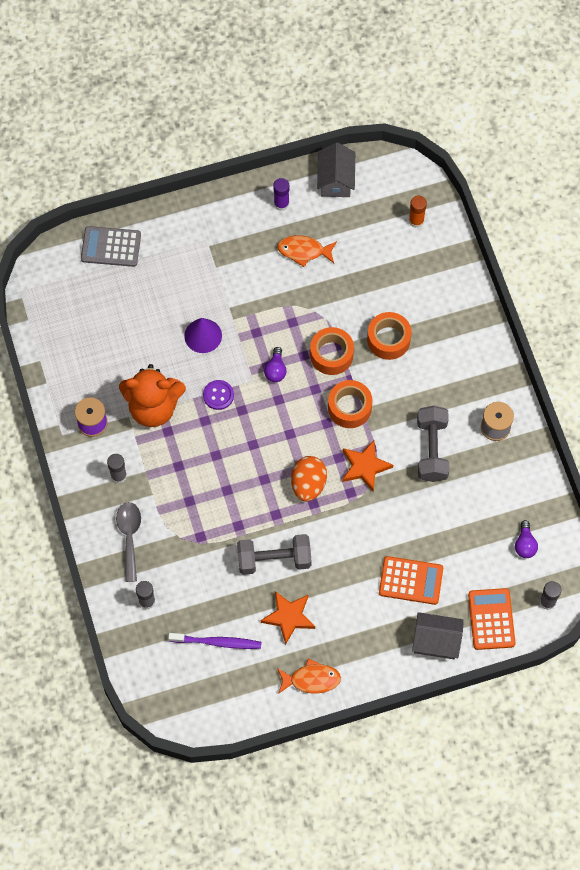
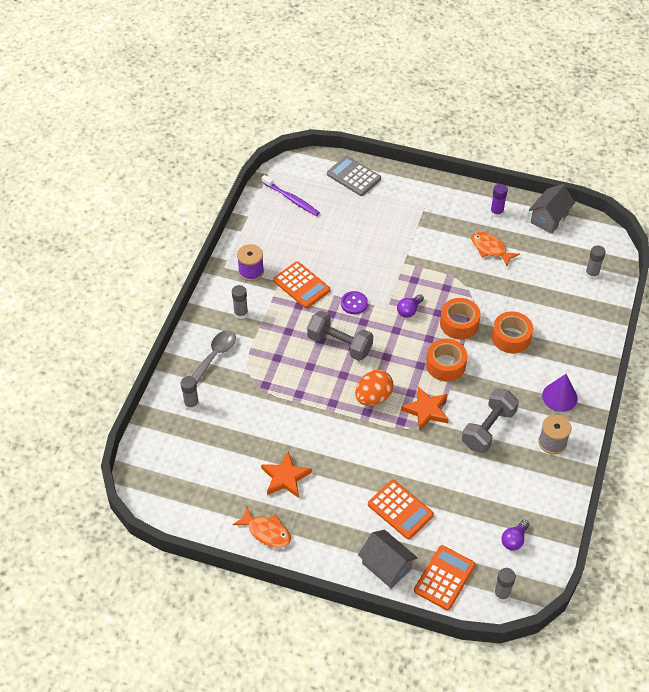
camera: 35 degrees right, 15 degrees down
orange teddy bear [119,364,186,427] -> orange calculator [273,261,330,308]
purple toothbrush [168,633,261,649] -> purple toothbrush moved to [261,175,320,216]
purple cone [184,318,222,353] -> purple cone moved to [542,374,578,412]
grey dumbbell [237,534,312,575] -> grey dumbbell moved to [307,310,373,361]
orange glue stick [409,195,427,228] -> grey glue stick [585,245,606,279]

